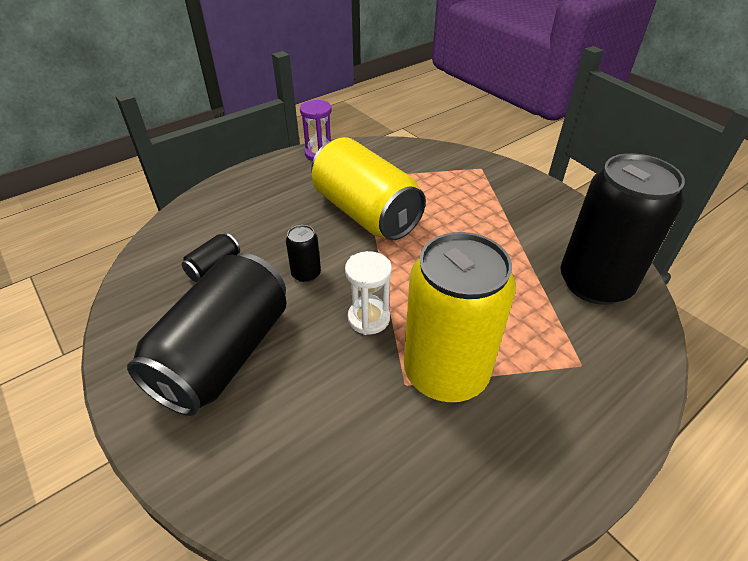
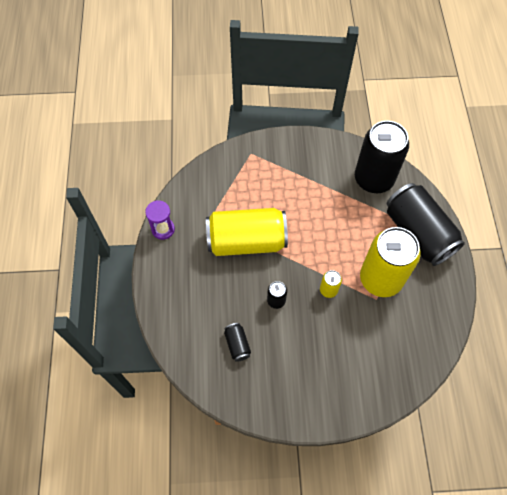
camera: 55 degrees left, 20 degrees up
black can [127,253,287,416] -> black can moved to [387,183,465,266]
white hourglass [345,251,392,335] -> yellow can [320,270,342,298]

